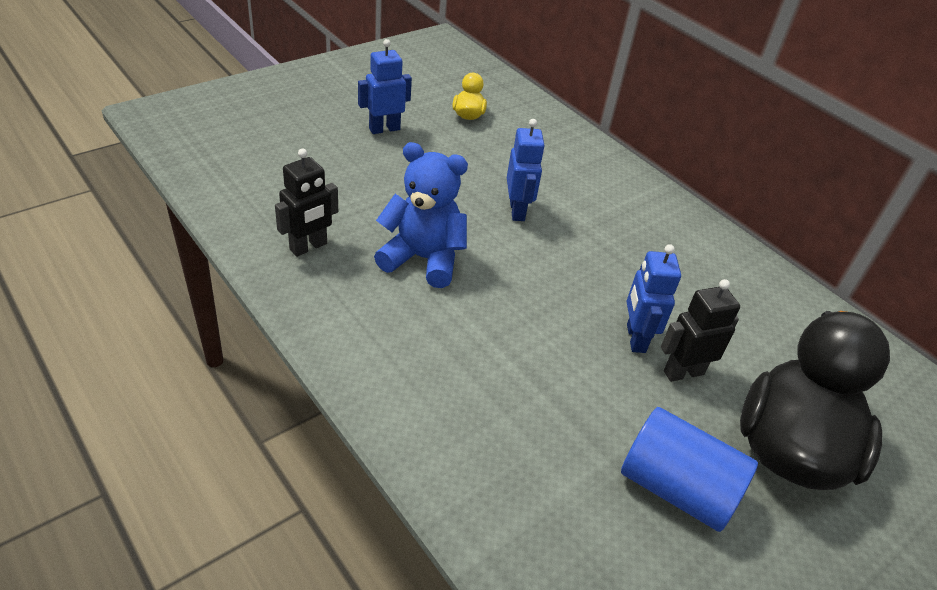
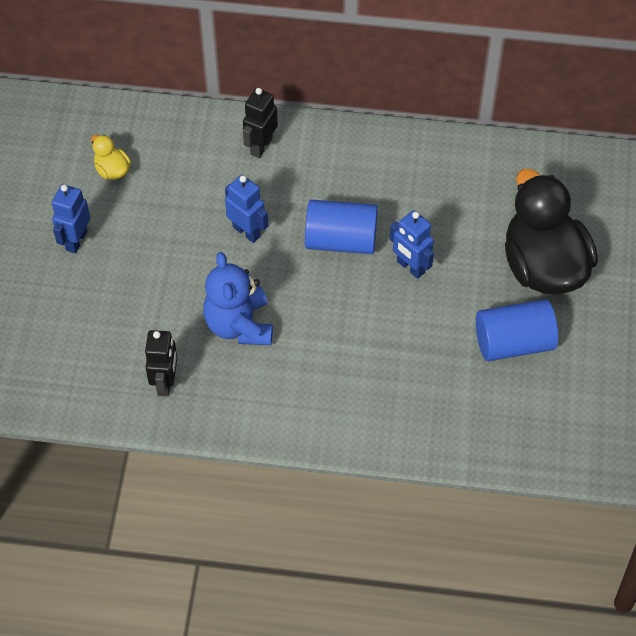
camera: 40 degrees left, 15 degrees up
blue teddy bear [374,142,468,288] -> blue teddy bear turned 75 degrees counterclockwise [203,252,273,345]
black robot [661,279,740,382] -> black robot moved to [243,88,278,158]
none -> blue cylinder [305,200,378,254]

